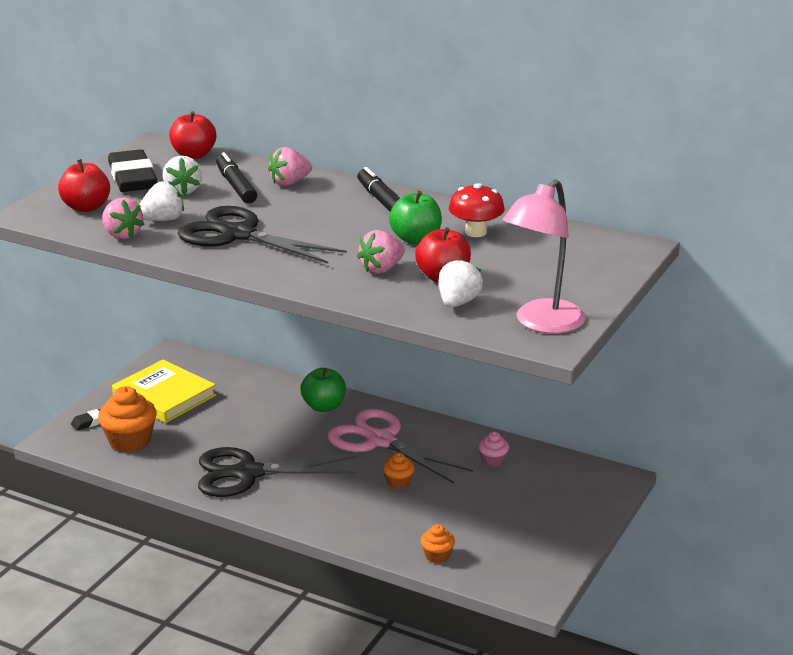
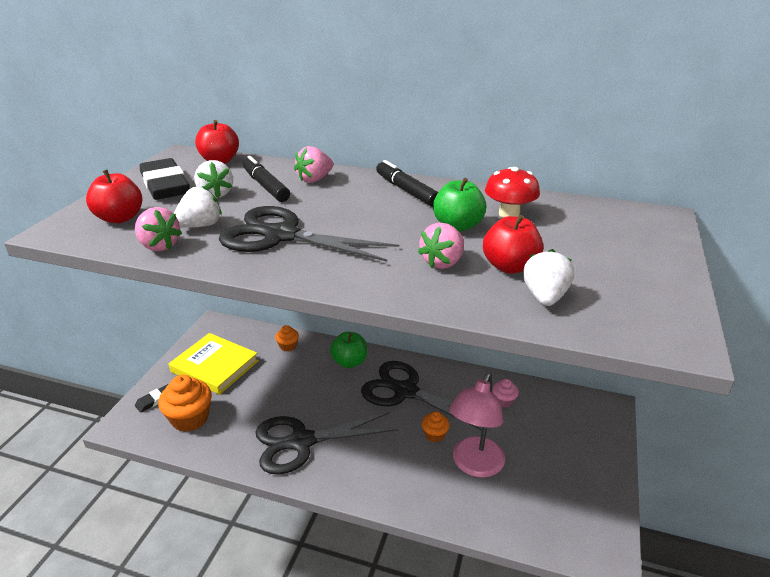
camera: 10 degrees left, 5 degrees up
pink scissors [327,409,473,483] -> black scissors [361,361,482,430]
orange cupcake [421,524,455,563] -> orange cupcake moved to [275,325,299,352]
pink lamp [503,179,586,334] -> pink lamp moved to [449,373,505,478]

